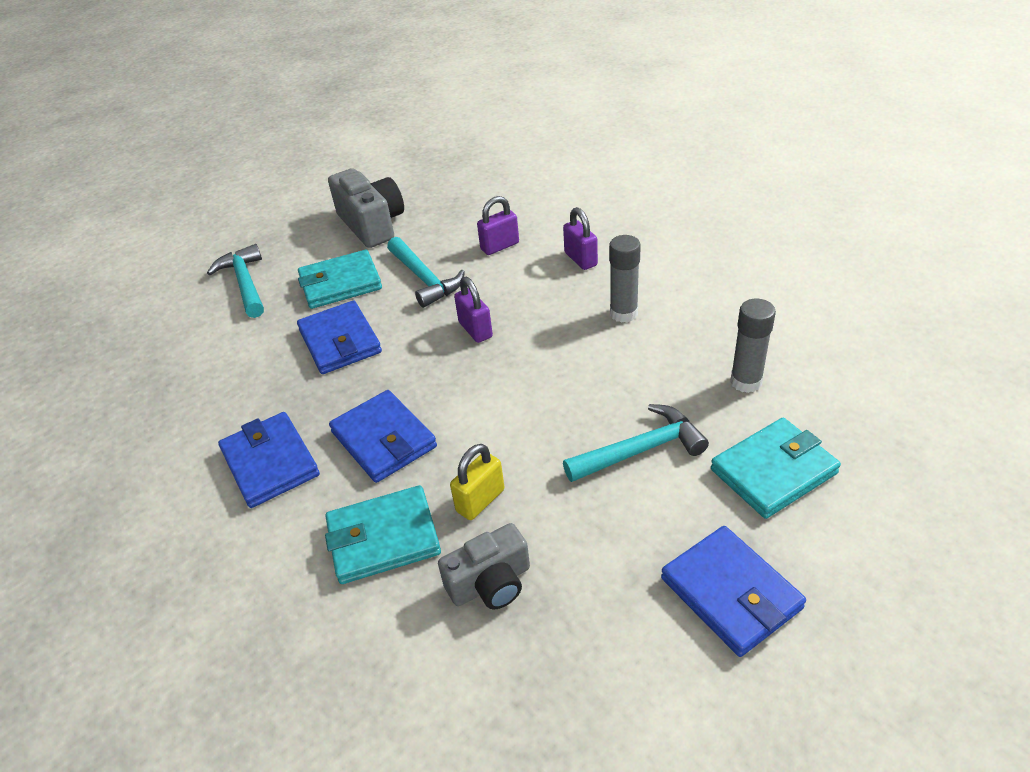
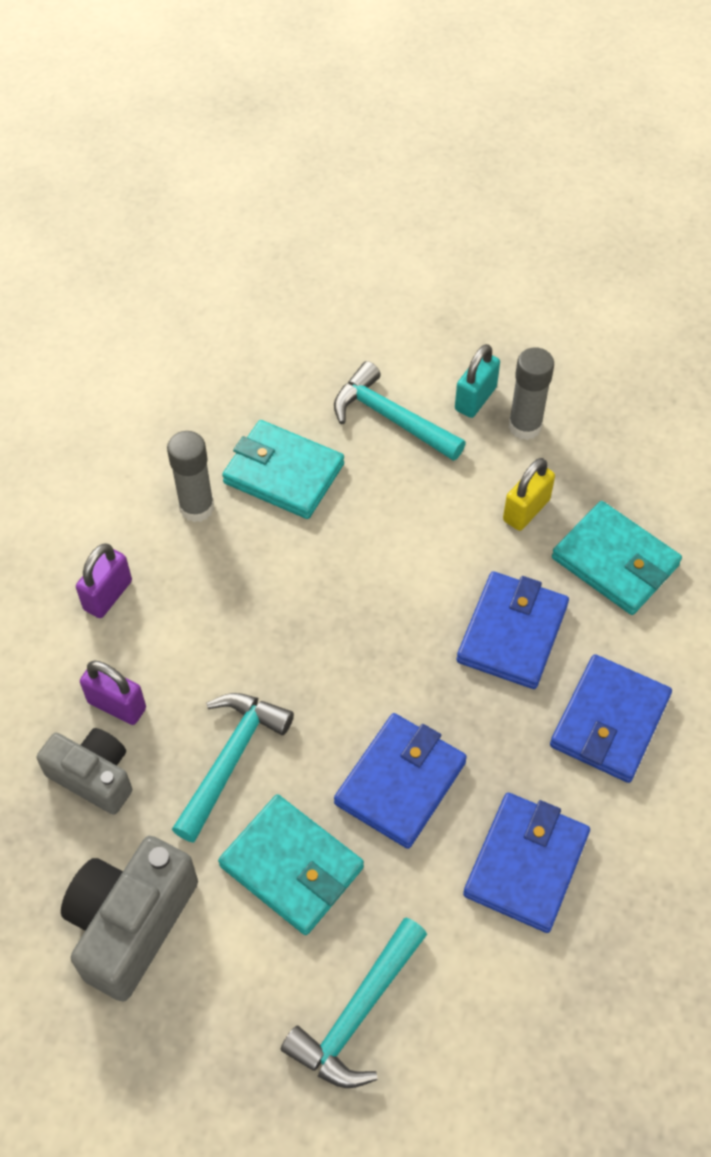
camera: 125 degrees left, 15 degrees up
grey camera [438,523,530,609] -> grey camera moved to [37,728,132,815]
yellow padlock [450,444,504,520] -> yellow padlock turned 60 degrees counterclockwise [503,458,555,531]
purple padlock [454,277,493,343] -> none
blue wallet [661,526,806,657] -> blue wallet moved to [463,793,590,933]
turquoise wallet [711,418,841,519] -> turquoise wallet moved to [222,420,344,519]
grey glue stick [730,299,776,393] -> grey glue stick moved to [508,347,554,440]
none -> turquoise padlock [455,344,500,418]

